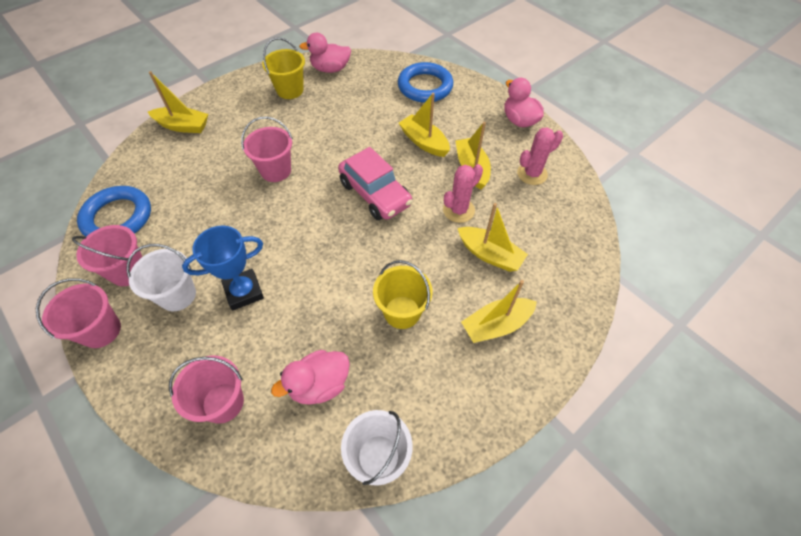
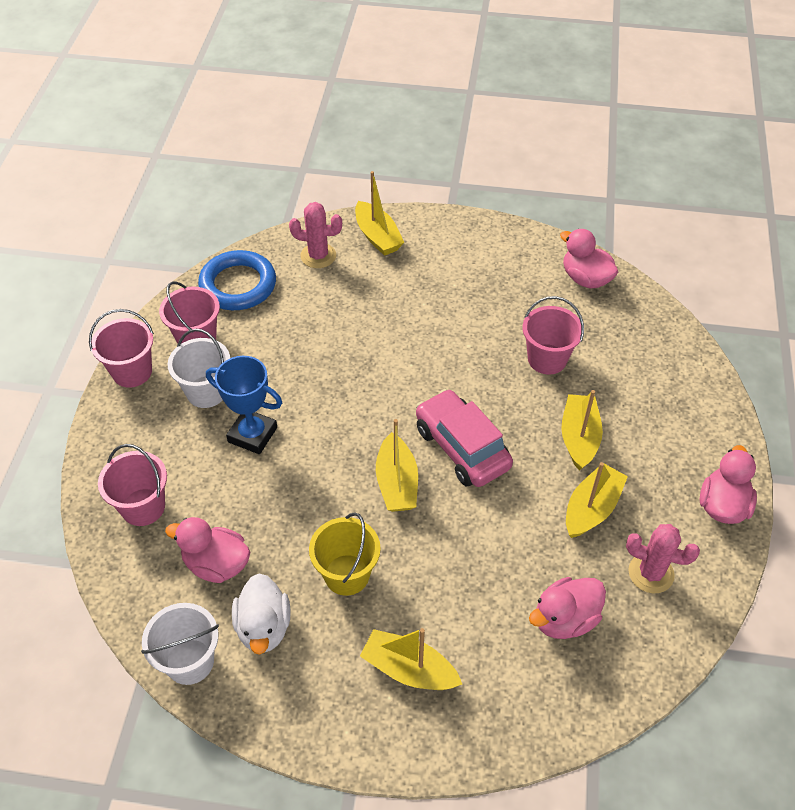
camera: 50 degrees right, 5 degrees down
pink bucket [241,116,293,182] -> pink bucket moved to [522,296,584,375]
yellow bucket [262,37,305,99] -> none
pink car [338,147,413,220] -> pink car turned 135 degrees clockwise [416,389,513,487]
blue ring [398,62,453,103] -> none
pink cactus [443,164,483,223] -> pink cactus moved to [289,202,342,268]
yellow boat [458,203,528,272] -> yellow boat moved to [376,419,418,512]
none -> white duck [232,573,291,655]
none -> pink duck [529,577,606,639]

